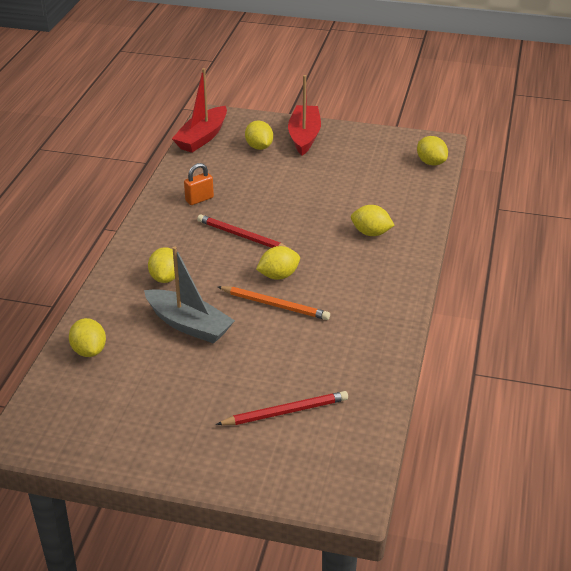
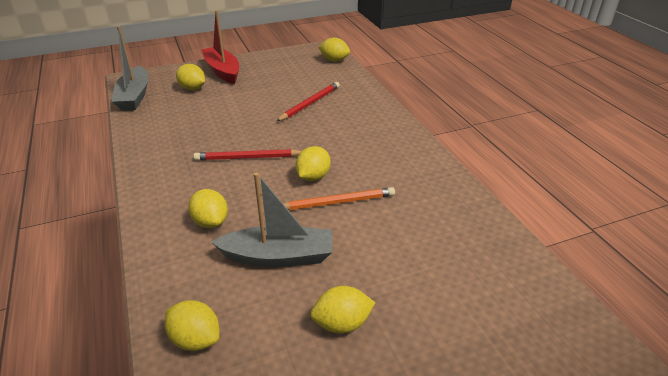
camera: 35 degrees left, 0 degrees up
red boat [172,68,227,153] -> grey boat [112,26,149,111]
orange padlock [184,163,214,205] -> none
red pencil [216,391,348,425] -> red pencil moved to [277,82,340,121]
yellow lemon [351,205,395,236] -> yellow lemon moved to [310,286,375,334]

